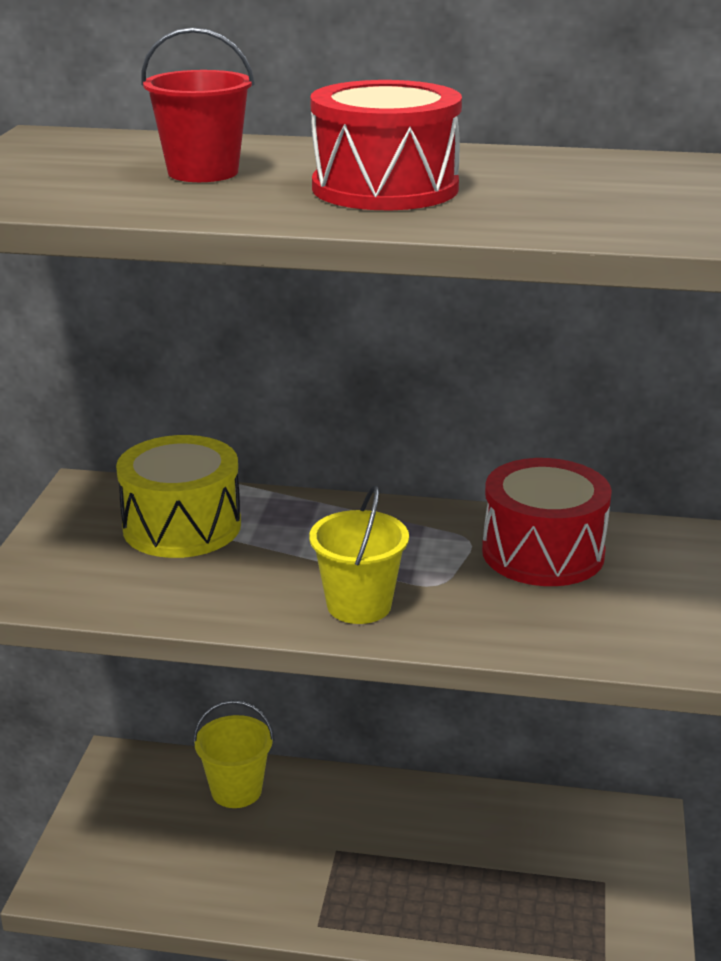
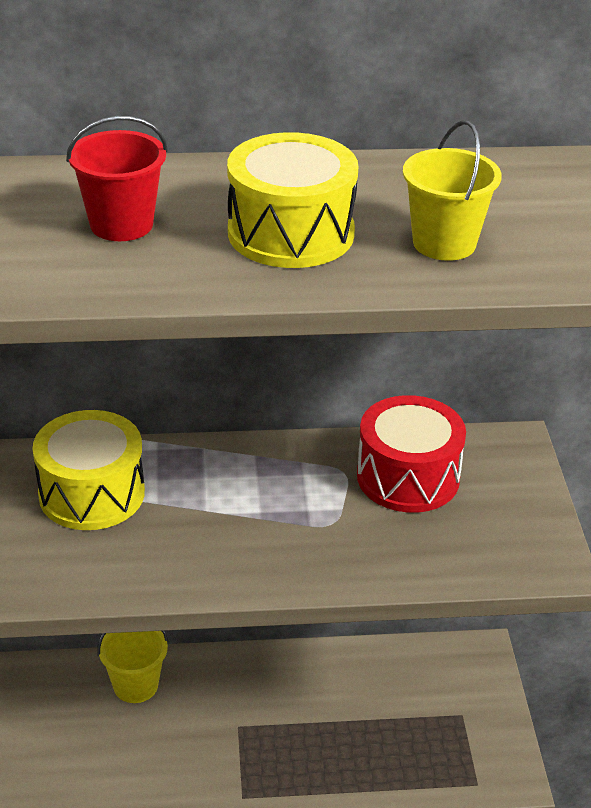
camera: 15 degrees left, 10 degrees up
yellow bucket [309,485,409,624] -> yellow bucket moved to [403,120,502,261]
red drum [310,80,462,210] -> yellow drum [227,132,358,268]

